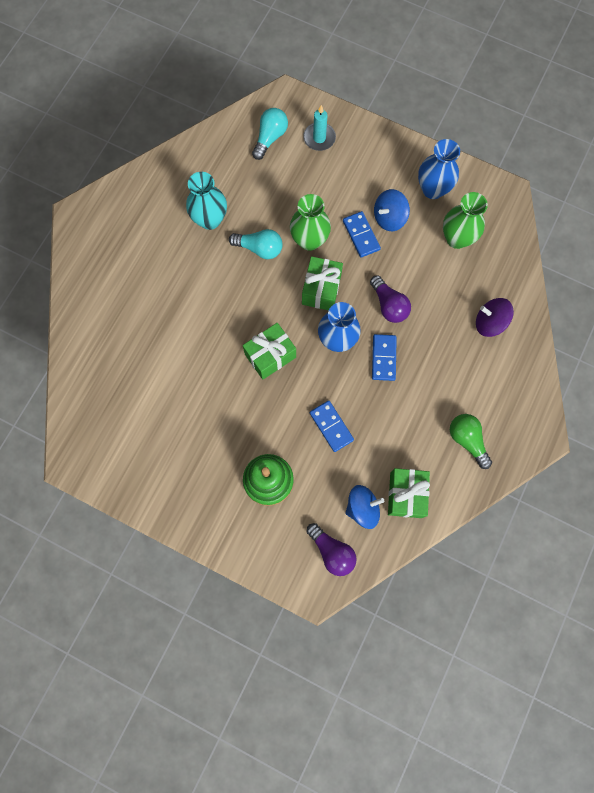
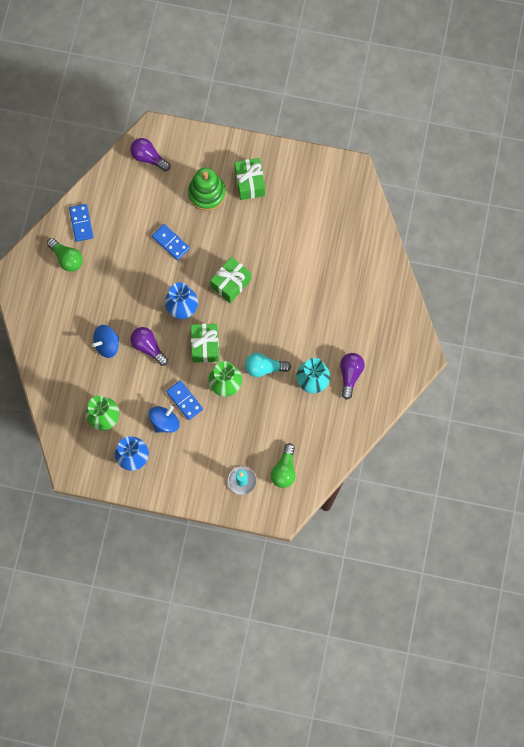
camera: 165 degrees right, 0 degrees up
turquoise light bulb [252,108,288,160] -> green light bulb [271,443,295,488]
blue spinning top [345,485,384,529] -> blue spinning top moved to [92,325,119,358]
blue domino [372,334,397,381] -> blue domino moved to [69,204,93,242]
green gift [388,468,430,518] -> green gift moved to [235,158,265,200]
purple spinning top [476,298,514,337] -> none
none -> purple light bulb [340,353,365,400]

